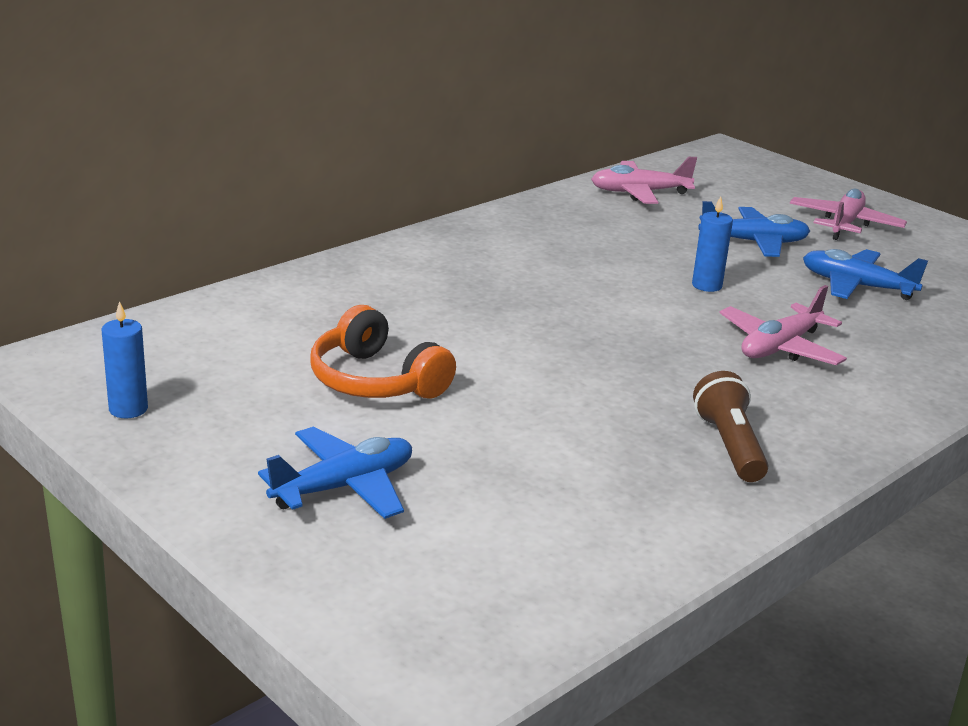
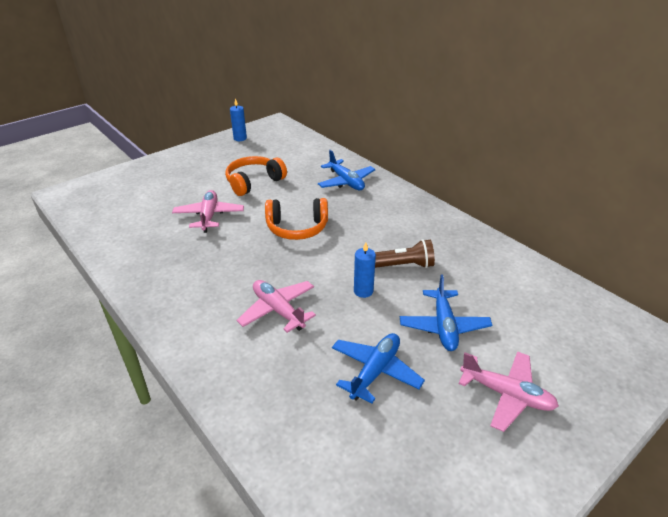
camera: 95 degrees right, 10 degrees up
blue plane [258,426,412,519] -> blue plane moved to [318,150,375,190]
pink plane [591,157,697,204] -> pink plane moved to [172,190,244,233]
brown flashlight [693,371,768,482] -> brown flashlight moved to [375,239,435,268]
none -> orange headphones [265,198,328,240]

